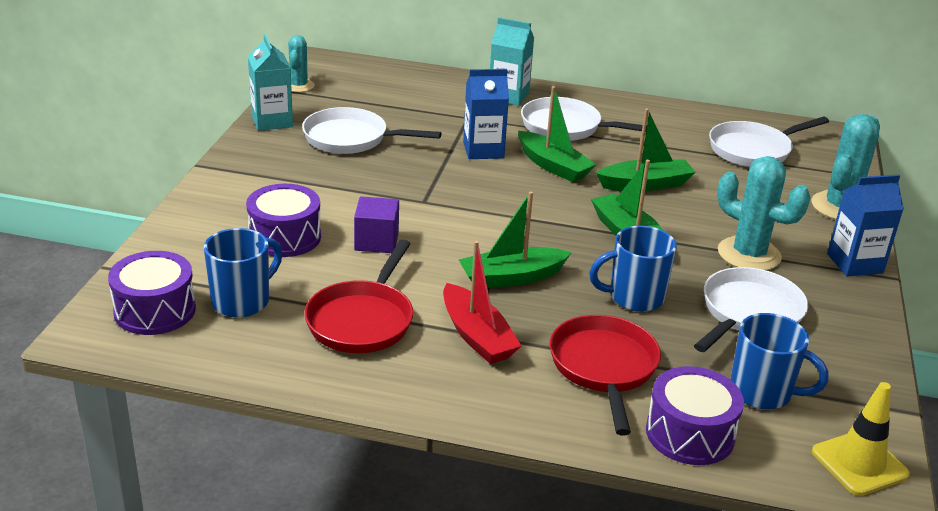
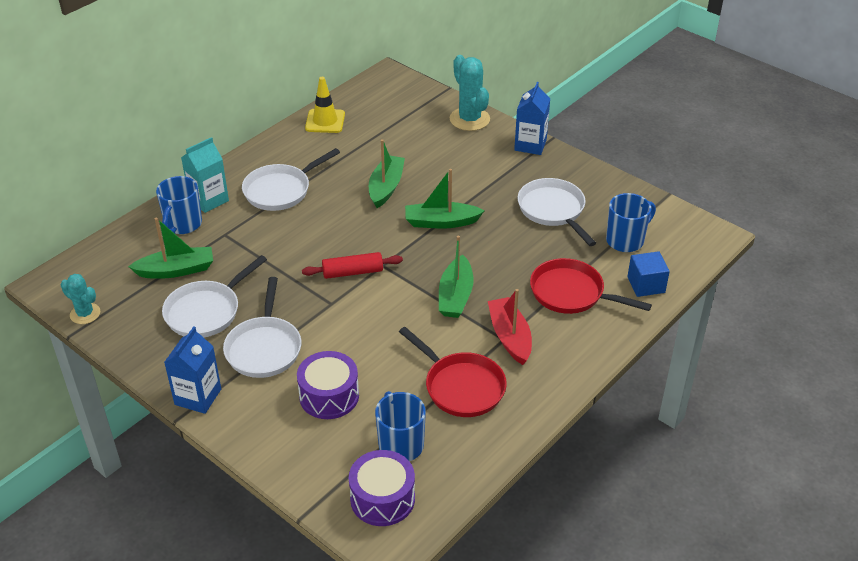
camera: 60 degrees left, 10 degrees up
turquoise carton [248,34,293,131] -> none
purple cube [354,196,399,253] -> none
red boat [443,241,521,364] -> red boat turned 105 degrees counterclockwise [488,289,532,365]
blue carton [463,69,509,159] -> blue carton moved to [164,326,221,414]
green boat [518,86,597,182] -> green boat moved to [128,218,213,279]
blue mug [589,226,677,312] -> blue mug moved to [156,176,202,234]
purple drum [646,366,744,465] -> blue cube [627,251,670,297]
white pan [709,117,829,167] -> white pan moved to [223,277,301,378]
turquoise cactus [717,156,811,271] -> none
yellow traffic cone [812,382,910,496] -> yellow traffic cone moved to [305,77,345,133]
none -> red rolling pin [302,252,403,279]

